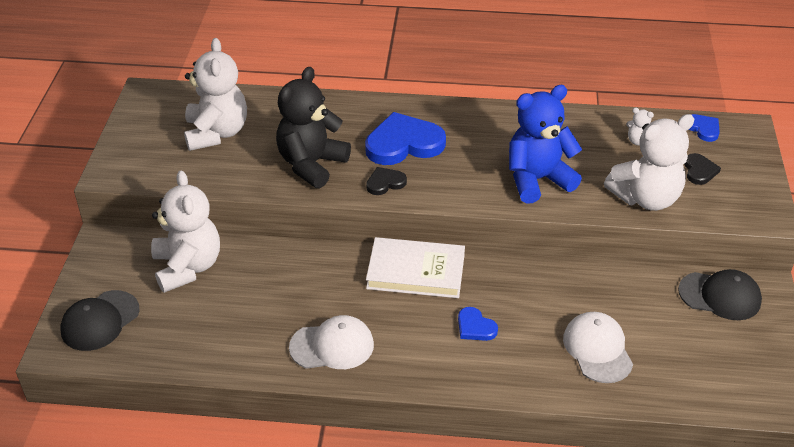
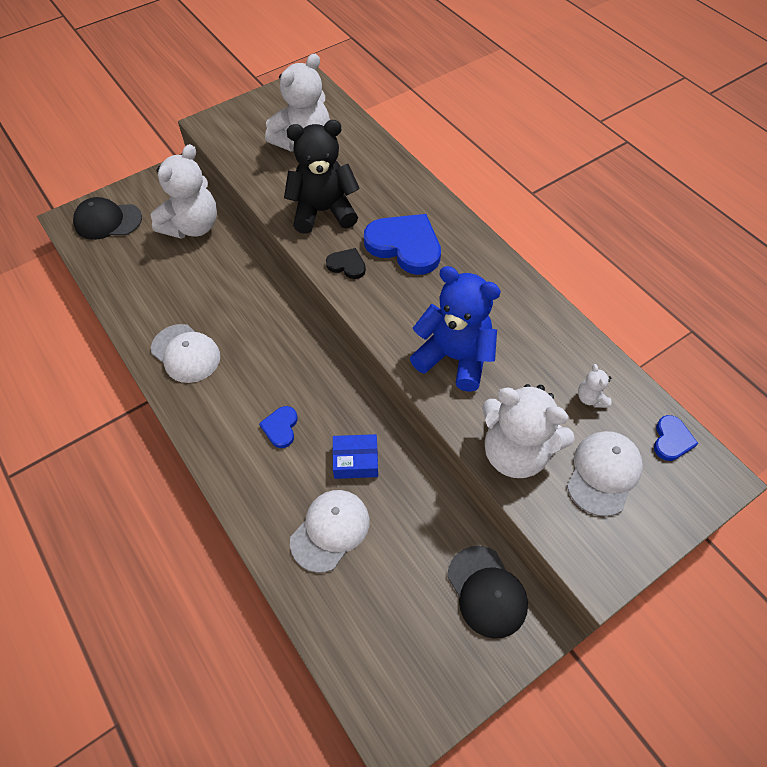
camera: 50 degrees right, 15 degrees up
white book [366,237,465,298] -> none
black heart [684,153,721,185] -> white cap [567,431,643,517]
none -> blue box [332,434,378,479]

